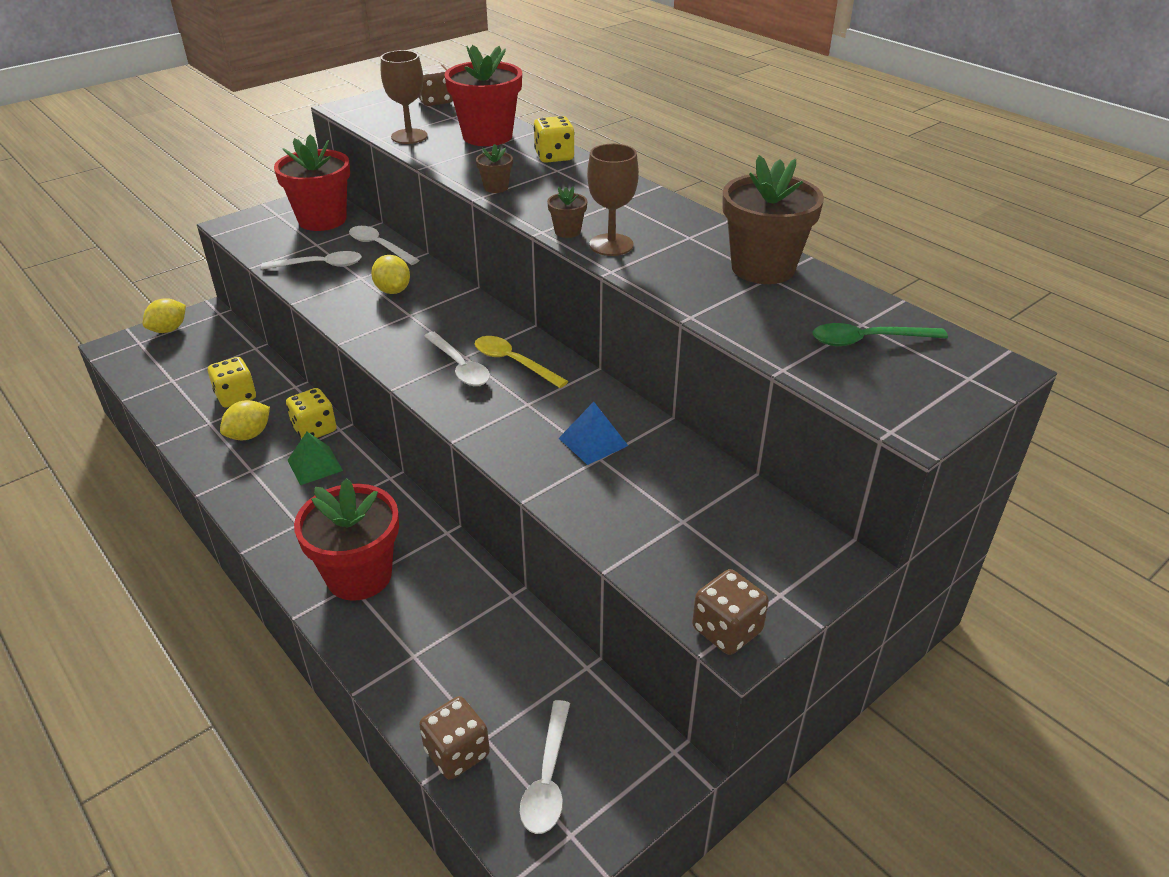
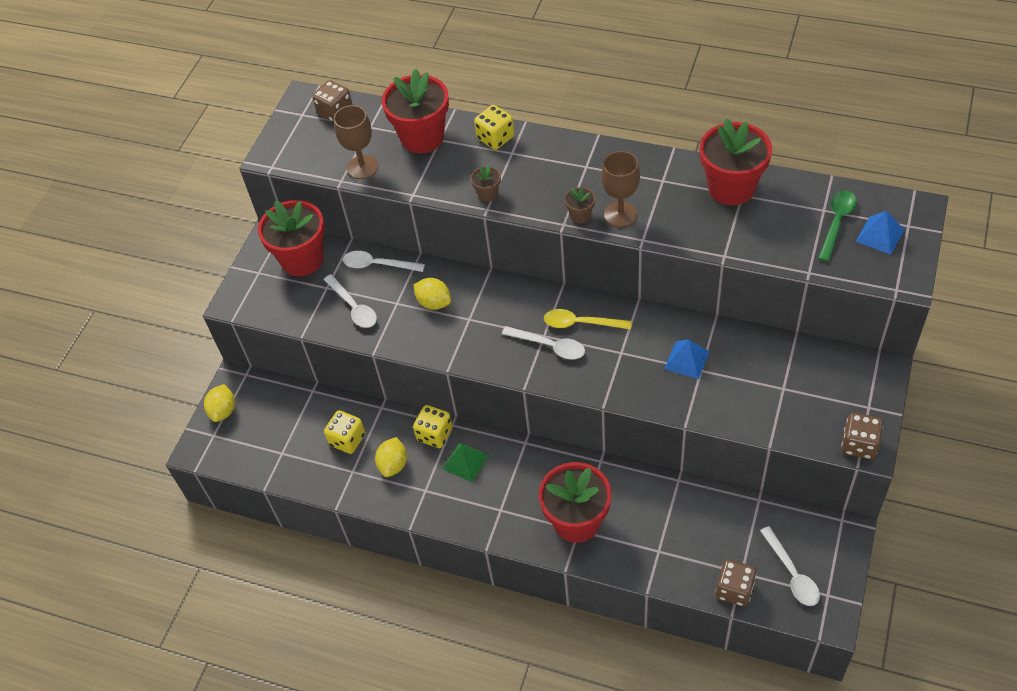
camera: 25 degrees left, 15 degrees up
white spoon [261,251,362,270] -> white spoon turned 90 degrees clockwise [324,274,377,328]
brown flower pot [722,155,824,284] -> red flower pot [700,118,772,206]
green spoon [813,323,948,346] -> green spoon turned 150 degrees clockwise [818,190,857,262]
none -> blue pyramid [856,211,904,255]

